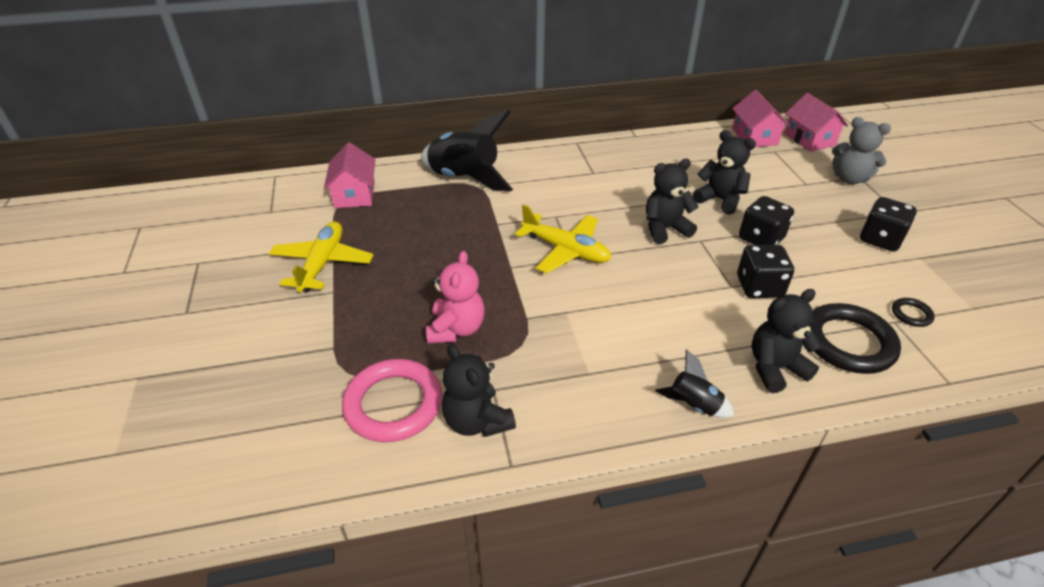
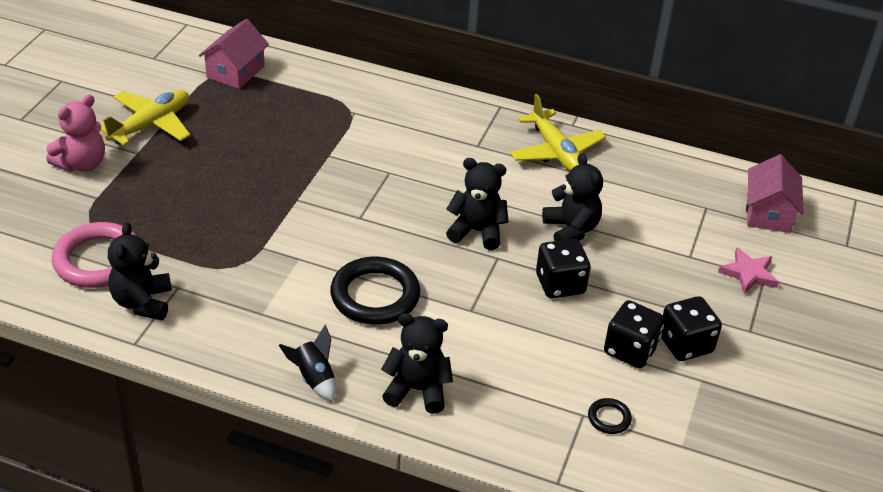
camera: 30 degrees right, 0 degrees up
black rocket [421,110,513,191] -> none
pink teddy bear [426,251,485,344] -> pink teddy bear moved to [46,95,105,172]
yellow plane [515,205,611,273] -> yellow plane moved to [510,94,606,171]
pink house [732,90,790,147] -> none
black dice [737,245,794,298] -> black dice moved to [604,300,665,368]
black ring [810,303,901,374] -> black ring moved to [330,257,420,325]
grey teddy bear [832,117,891,184] -> pink star [718,247,779,294]

